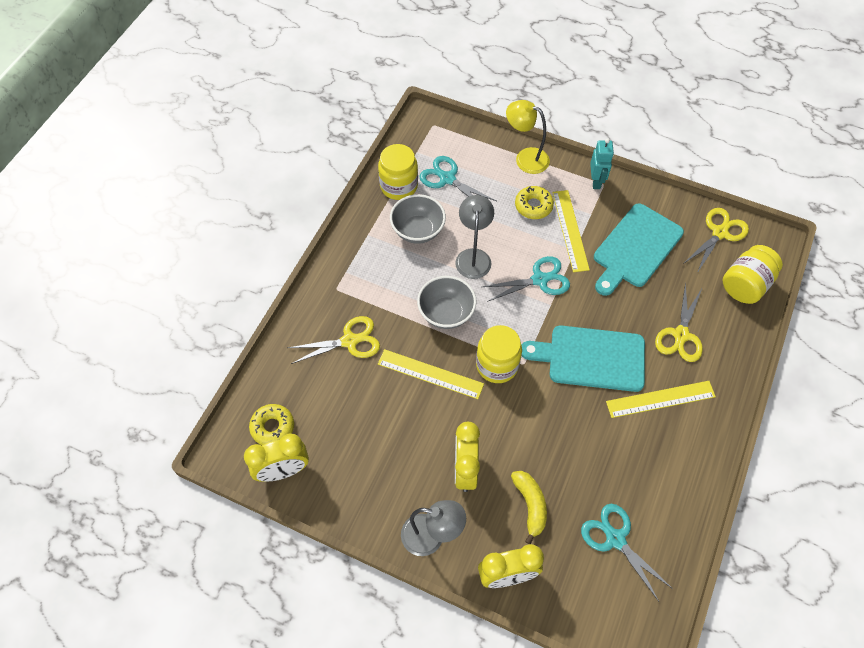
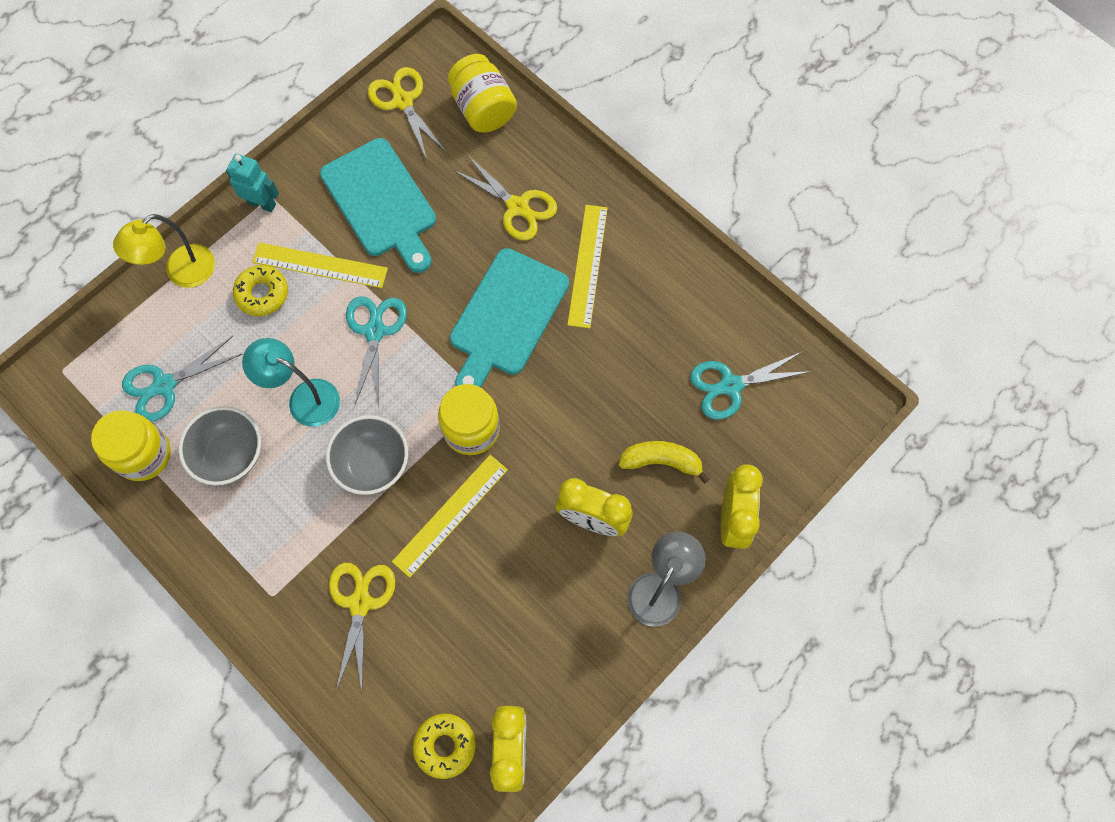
camera: 70 degrees left, 10 degrees up
grey lamp [455,195,494,279] -> turquoise lamp [242,338,340,427]

